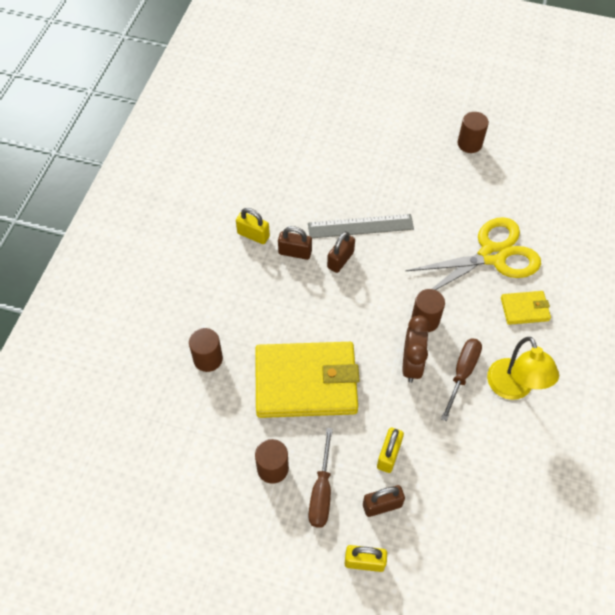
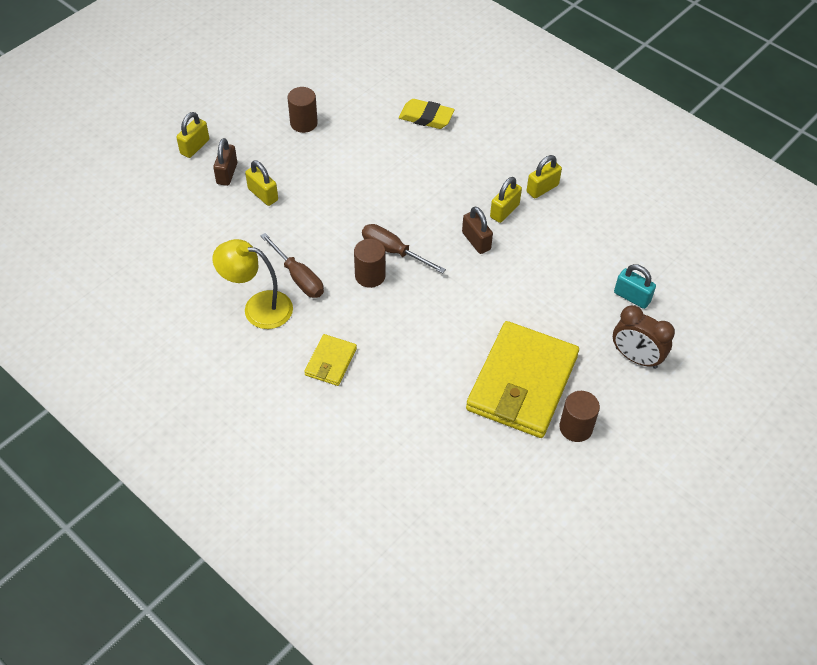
camera: 115 degrees right, 5 degrees down
brown cylinder [189,328,223,372] -> yellow eraser [399,99,455,129]
yellow wallet [255,342,360,418] -> yellow wallet moved to [466,321,579,438]
brown padlock [278,226,312,260] -> yellow padlock [490,177,522,223]
grey ruler [308,214,414,238] -> none
brown screwdriver [309,428,333,527] -> brown screwdriver moved to [362,224,446,274]
brown clock [403,316,430,383] -> brown clock moved to [613,305,675,369]
yellow scissors [405,217,541,290] -> none
none -> turquoise padlock [614,264,656,309]

